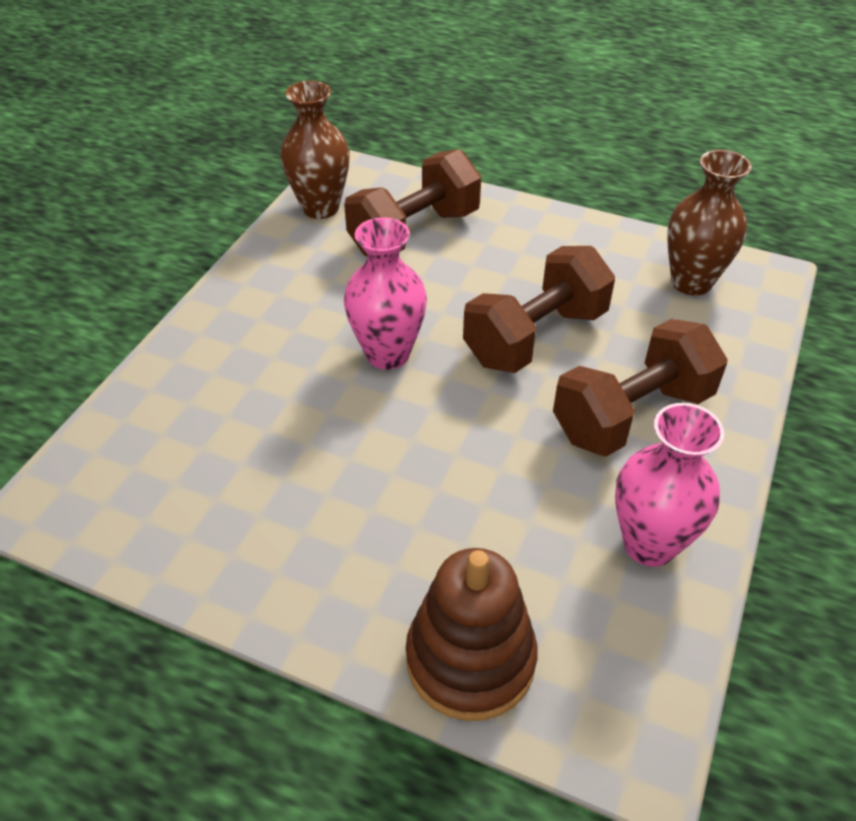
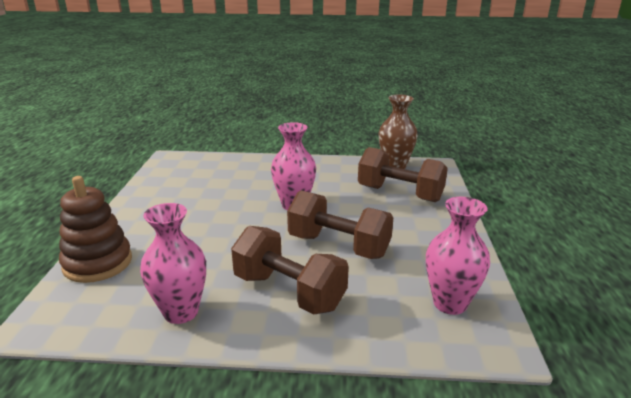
camera: 70 degrees right, 20 degrees down
brown vase [667,150,752,296] -> pink vase [426,197,490,315]

